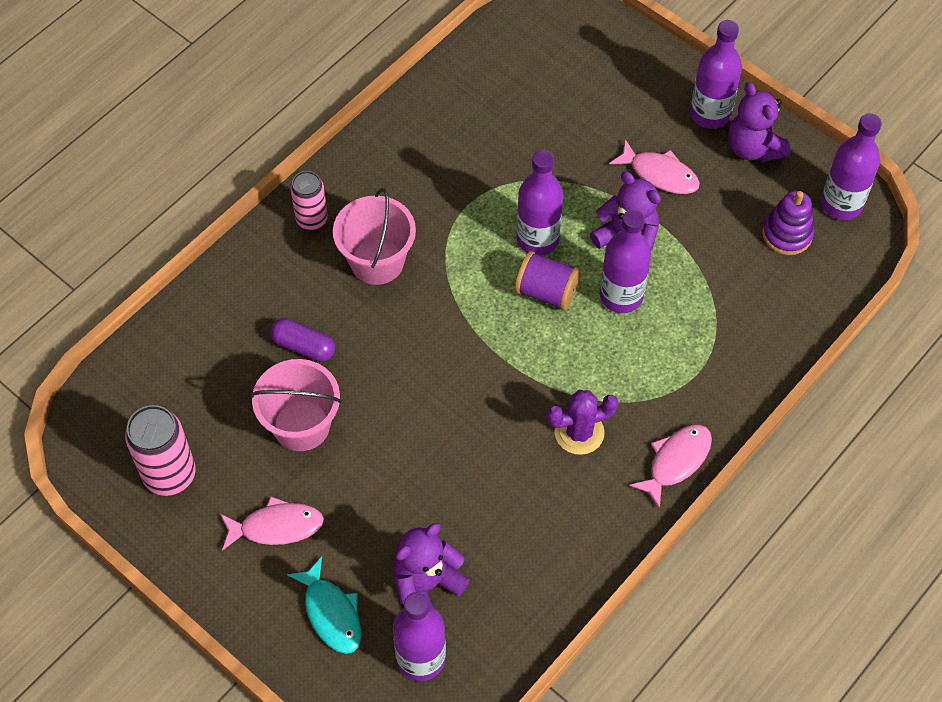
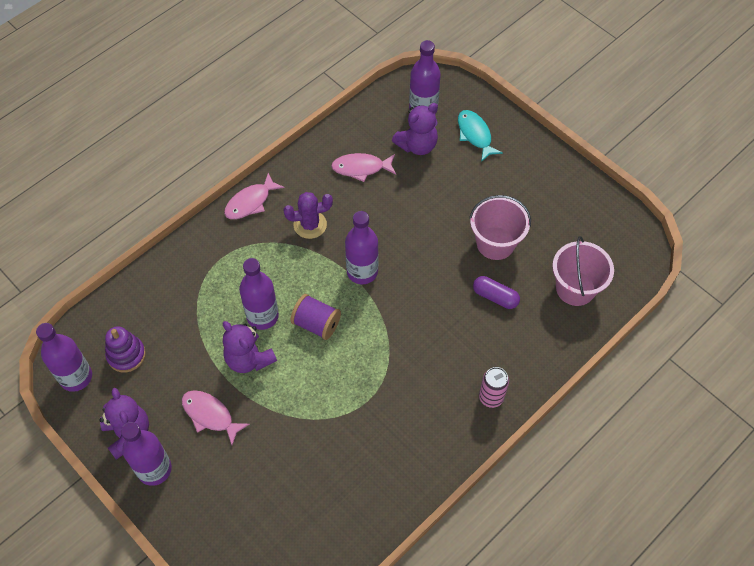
camera: 175 degrees left, 0 degrees up
pink can [125,405,196,496] -> none
pink fish [220,496,324,550] -> pink fish moved to [331,153,396,182]
pink bucket [333,188,416,285] -> pink bucket moved to [552,236,614,306]
purple bottle [517,150,563,255] -> purple bottle moved to [345,211,378,284]

